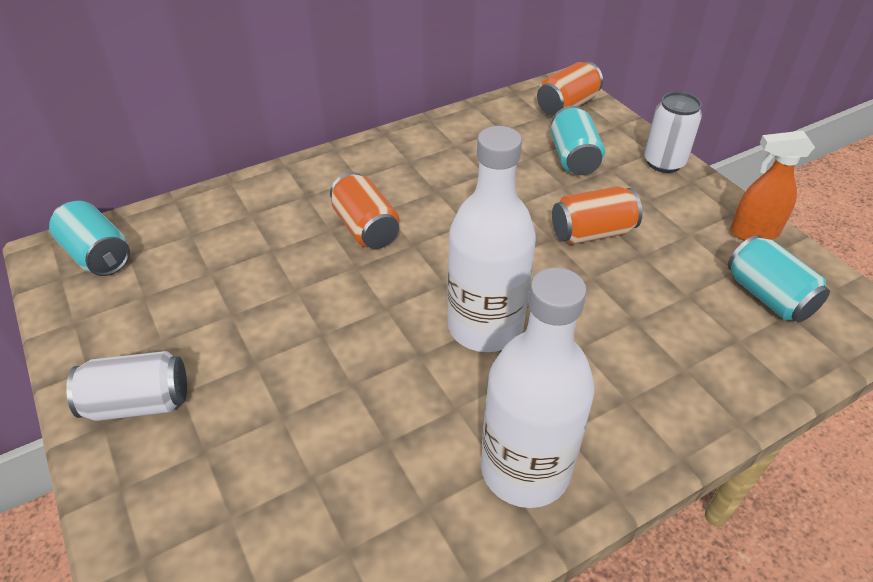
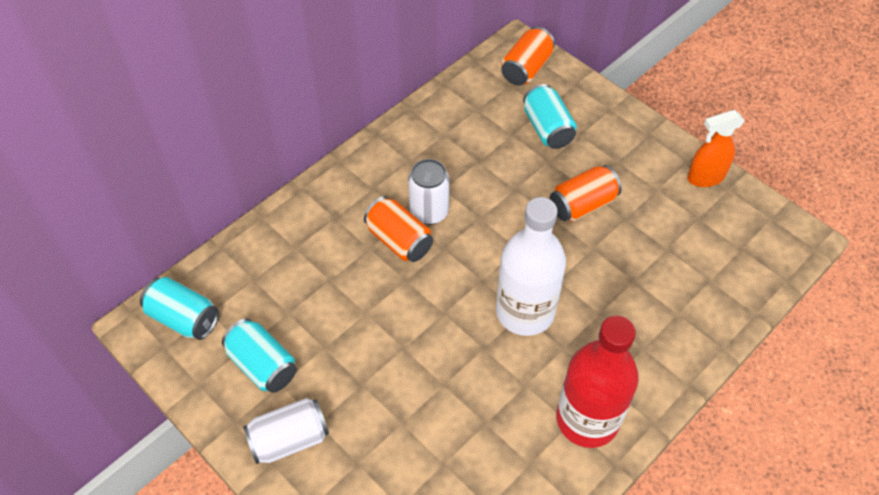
camera: 15 degrees left, 10 degrees up
white bottle [481,267,595,508] -> red bottle [556,315,639,448]
white can [644,92,702,173] -> white can moved to [408,159,450,225]
turquoise can [728,235,830,322] -> turquoise can moved to [222,318,297,393]

